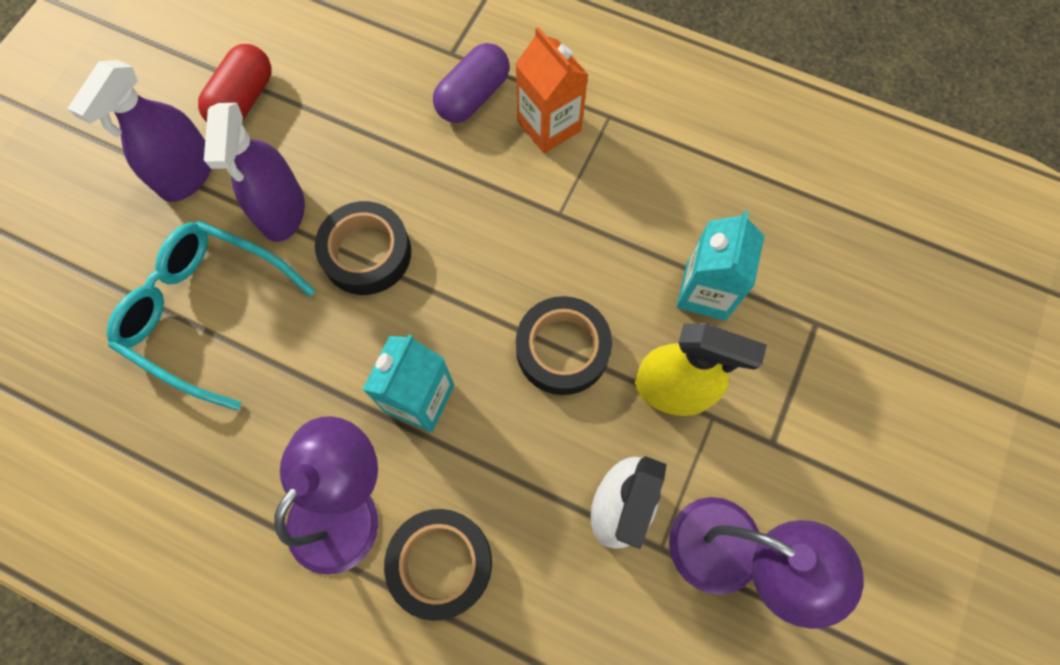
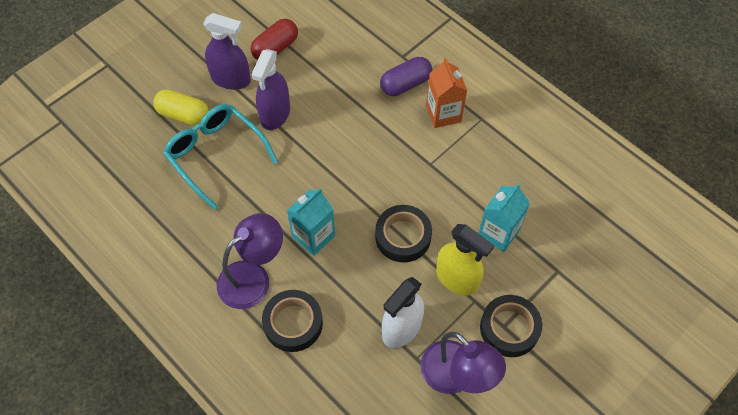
camera: 20 degrees right, 10 degrees down
purple spray bottle [67,60,211,202] -> purple spray bottle turned 120 degrees counterclockwise [203,13,251,90]
black tape [315,201,411,295] -> black tape moved to [480,295,542,357]
none -> yellow capsule [153,89,209,126]

